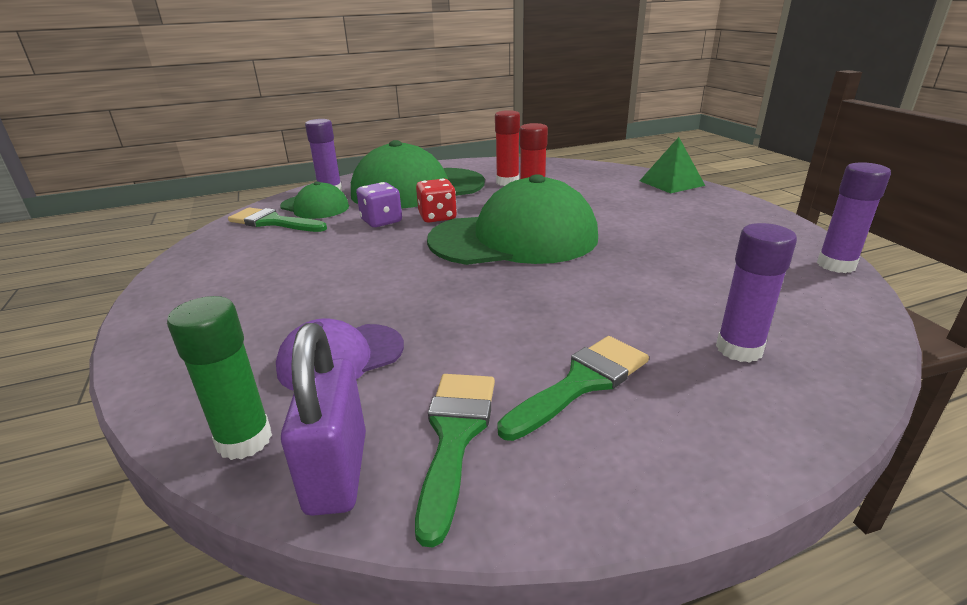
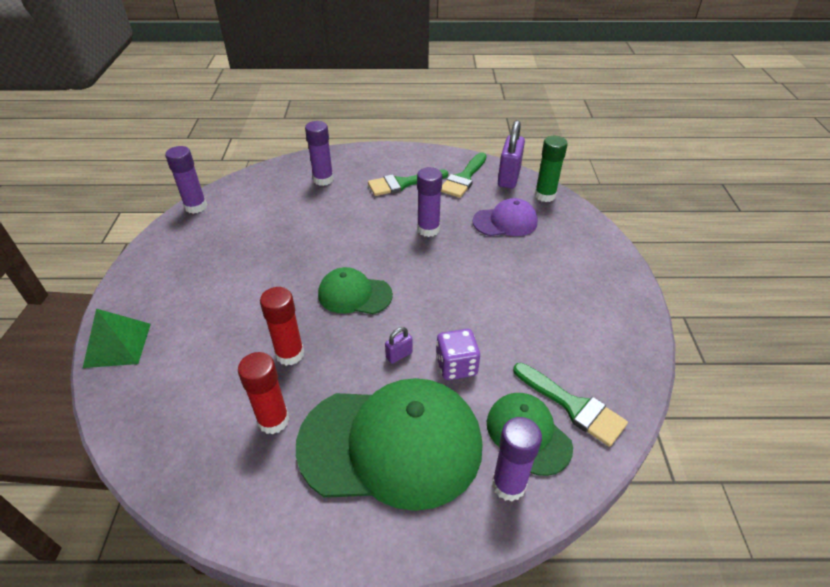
camera: 160 degrees left, 15 degrees up
red dice [416,179,457,223] -> purple padlock [385,327,413,364]
green cap [427,174,598,265] -> green cap [318,267,393,314], size x0.51
none -> purple glue stick [417,167,442,237]

